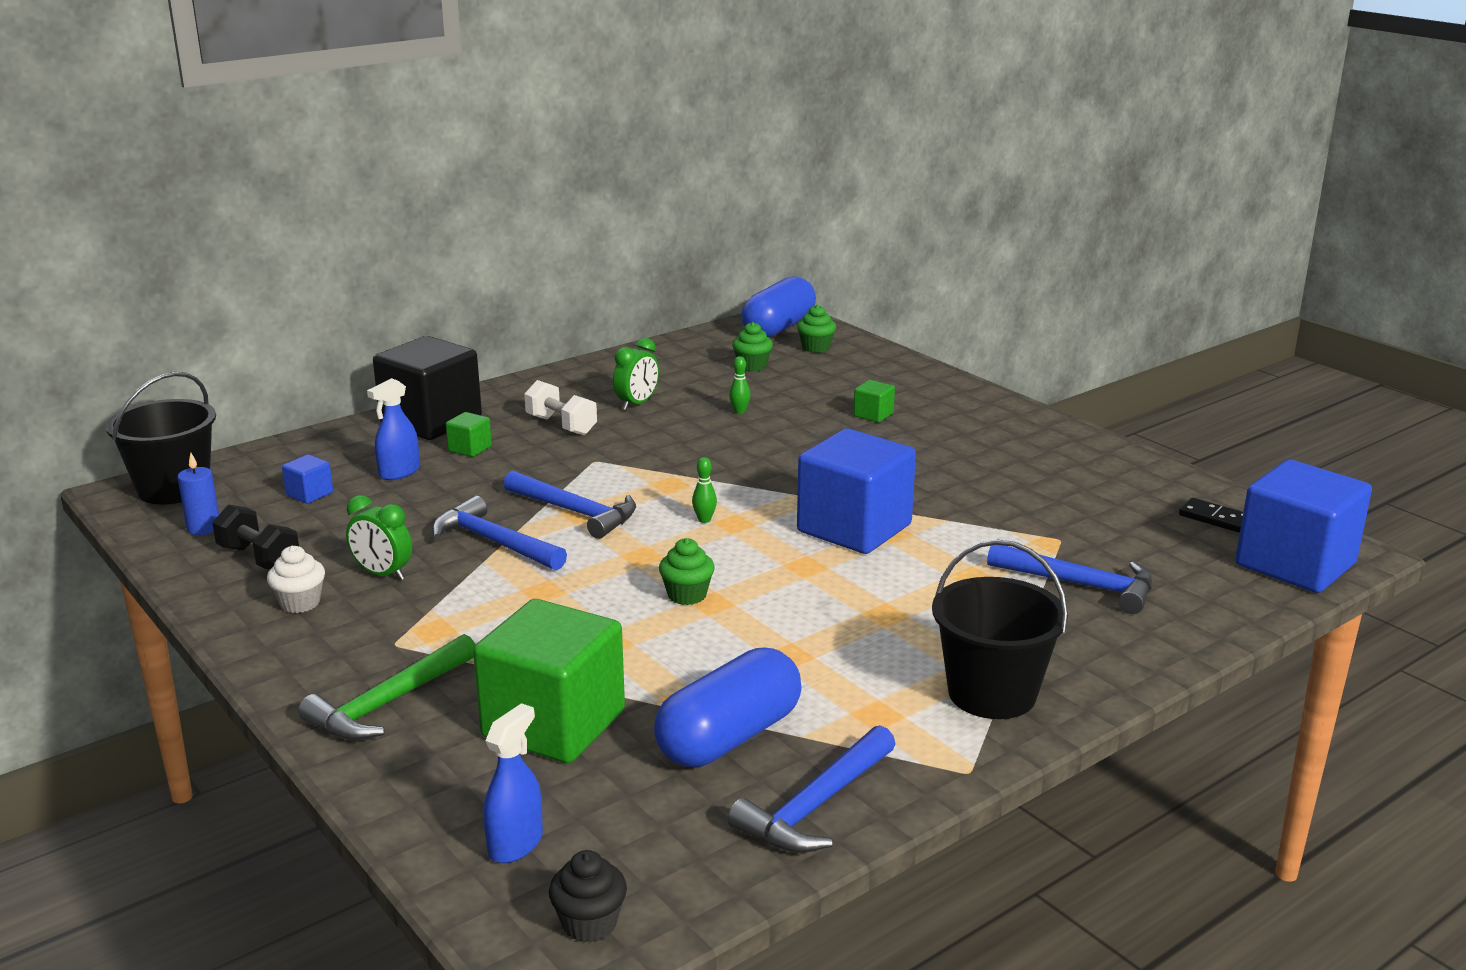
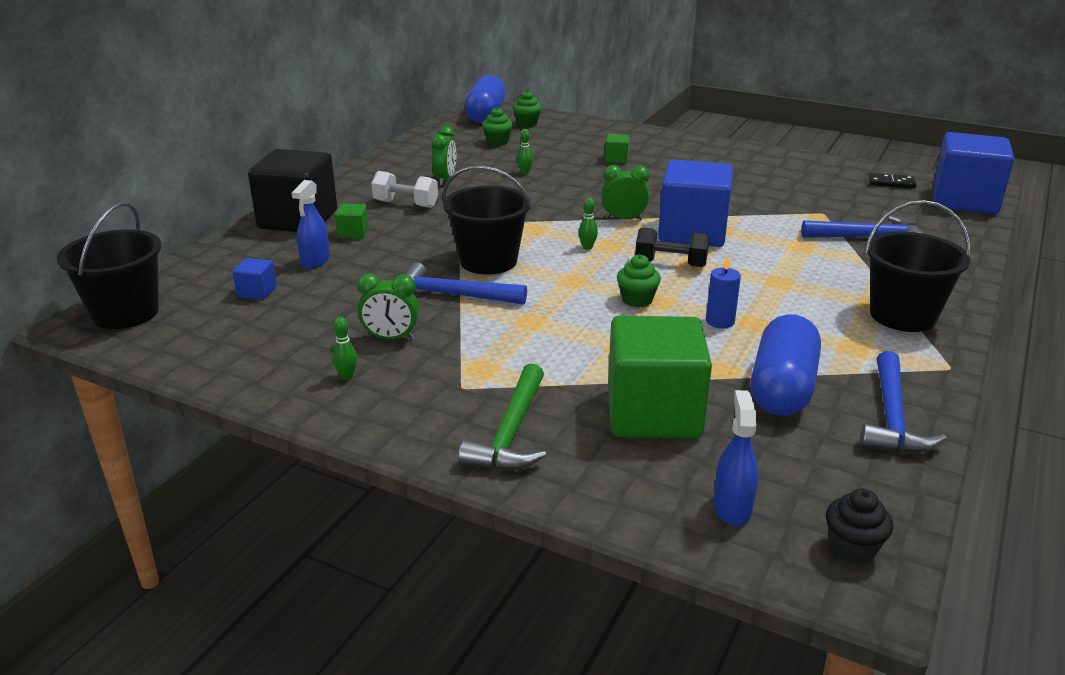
camera: 25 degrees left, 5 degrees up
blue candle [177,453,219,535] -> blue candle moved to [706,256,741,329]
black dumbbell [212,504,299,569] -> black dumbbell moved to [635,227,709,267]
white cupcake [267,546,325,613] -> green bowling pin [332,317,357,380]
blue hammer [504,471,636,539] -> black bucket [443,165,532,275]
none -> green clock [602,165,650,220]

